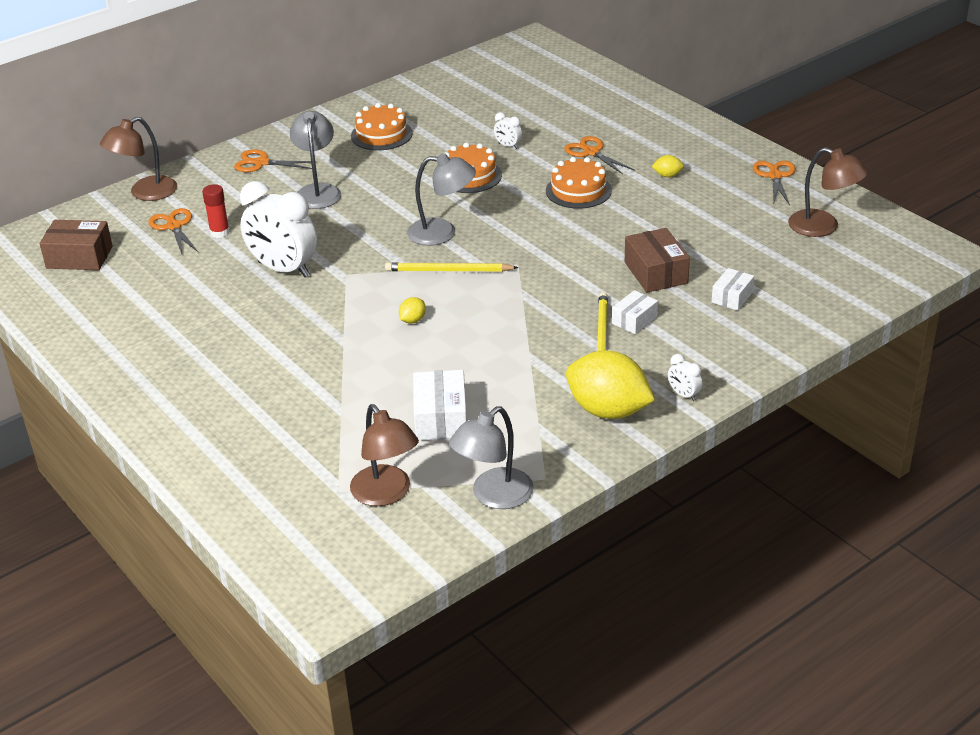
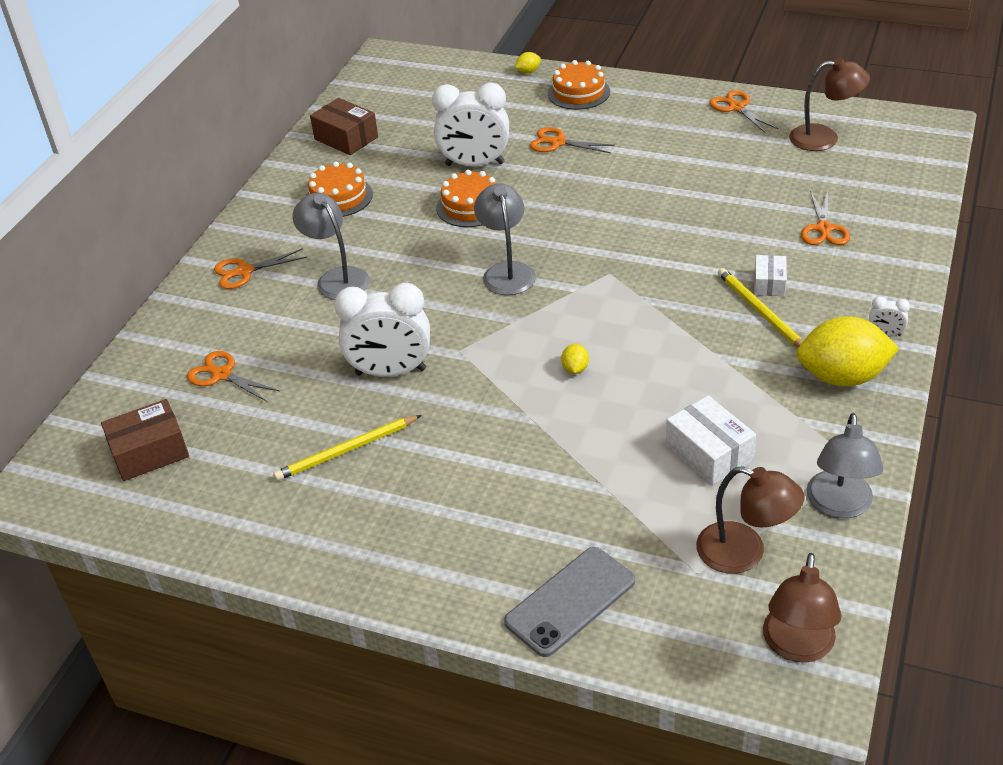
camera: 30 degrees left, 5 degrees up
brown lamp [100,117,177,201] -> brown lamp moved to [763,553,842,663]
red glue stick [202,184,230,238] -> none
yellow pencil [385,262,519,272] -> yellow pencil moved to [273,415,422,481]
grey lamp [407,153,476,246] -> grey lamp turned 75 degrees counterclockwise [474,183,536,295]
white clock [494,112,522,149] -> white clock [432,82,509,166], size x2.40
orange cake [546,157,612,209] -> orange cake moved to [548,60,610,110]
brown box [625,228,690,293] -> brown box moved to [310,98,378,155]
yellow lemon [651,155,684,177] -> yellow lemon moved to [515,52,541,73]
white box [712,268,754,311] -> orange scissors [801,191,850,245]
none -> grey phone [504,547,635,657]

